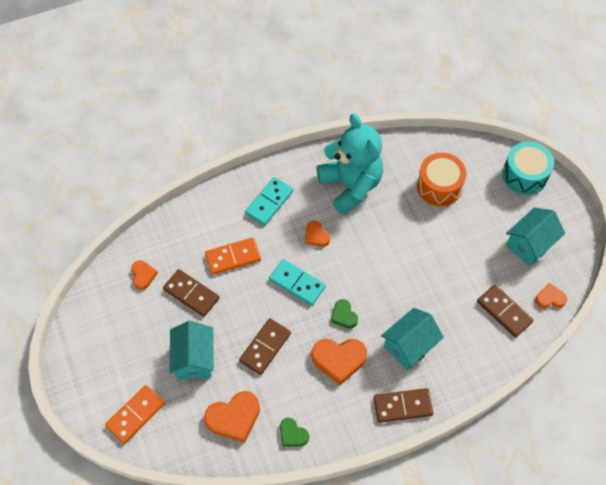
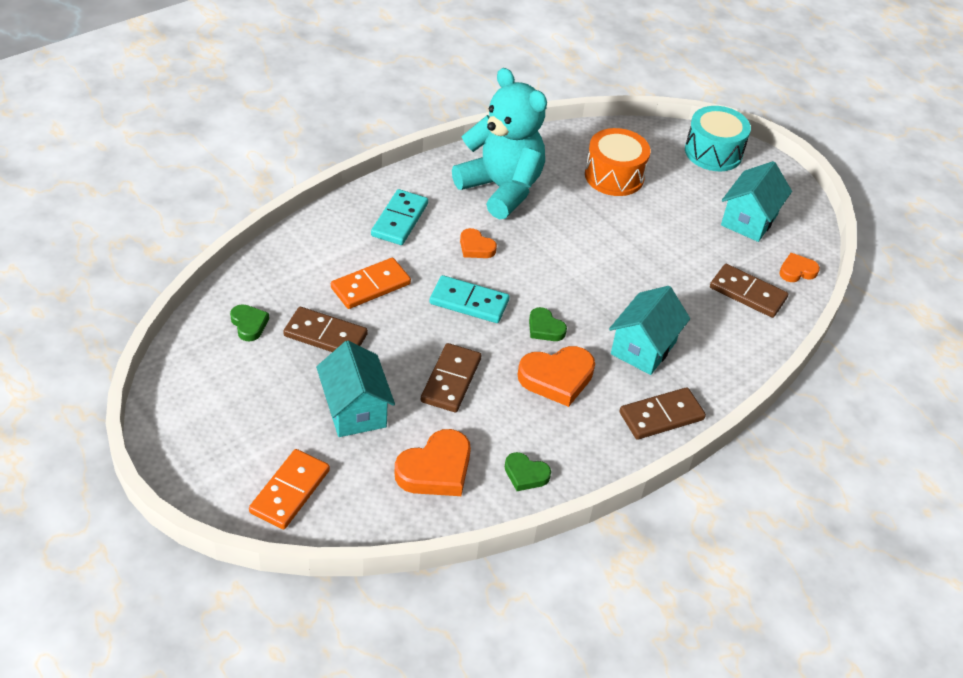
camera: 20 degrees left, 15 degrees down
orange heart [131,260,158,290] -> green heart [230,304,269,341]

